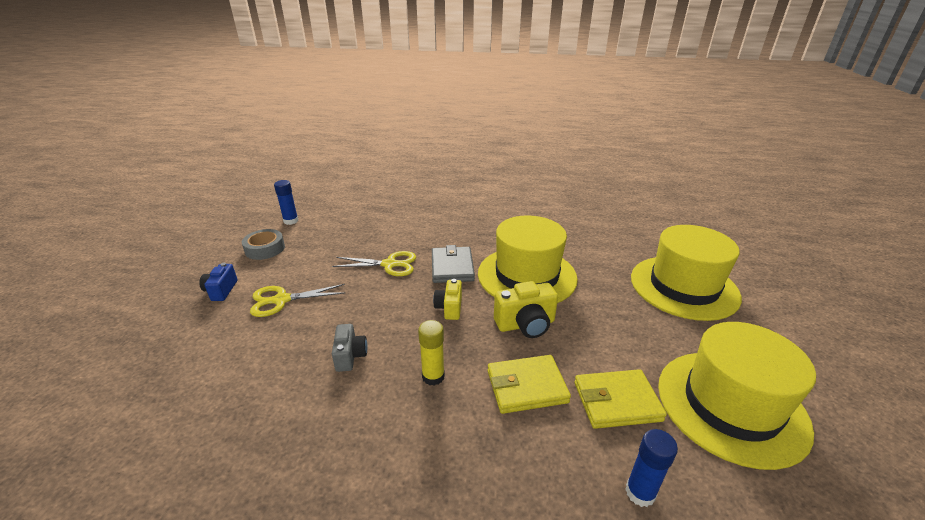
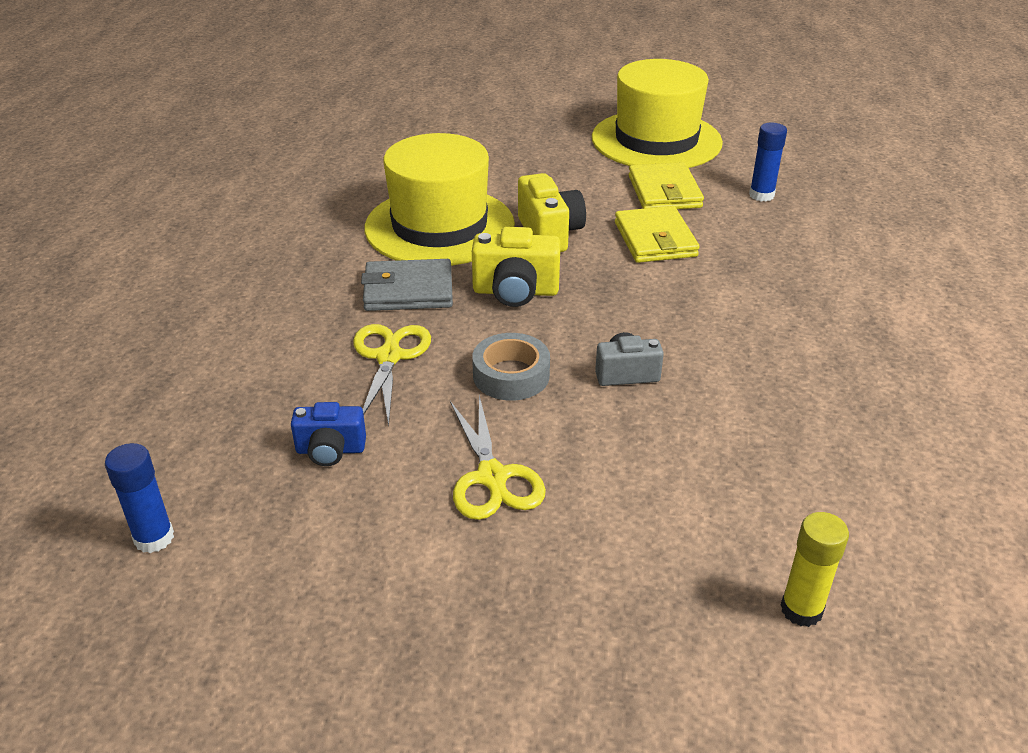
camera: 90 degrees left, 5 degrees up
blue camera [199,263,237,301] -> blue camera moved to [291,402,366,466]
grey tape [242,229,285,260] -> grey tape moved to [472,333,550,400]
yellow glue stick [418,320,445,385] -> yellow glue stick moved to [781,512,849,627]
yellow camera [433,279,462,320] -> yellow camera [472,227,561,307], size x1.53
yellow hat [631,225,742,321] -> none

